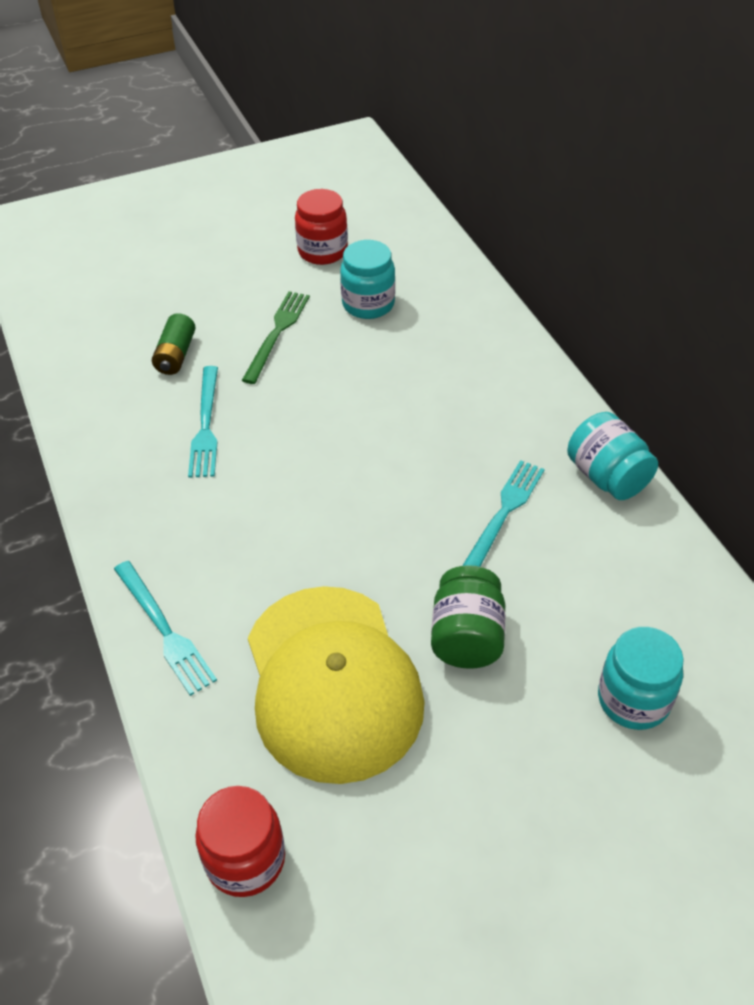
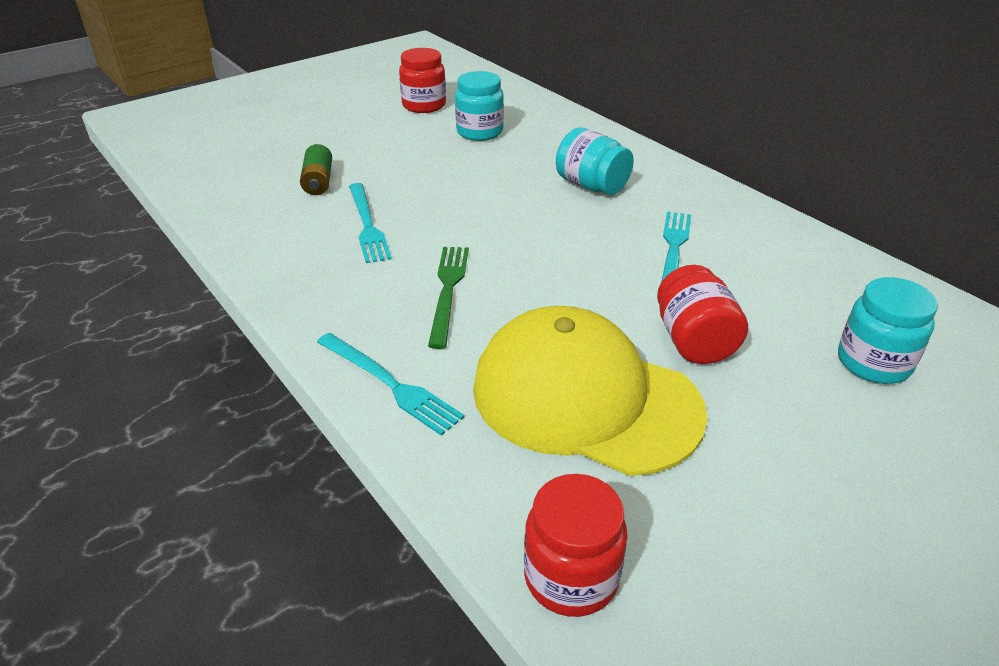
camera: 15 degrees left, 10 degrees down
green fork [242,291,310,384] -> green fork moved to [428,247,469,349]
yellow cap [248,586,425,784] -> yellow cap turned 150 degrees clockwise [473,306,708,476]
green jar [431,565,505,669] -> red jar [657,265,748,364]
turquoise jar [567,412,658,500] -> turquoise jar moved to [556,128,634,195]

